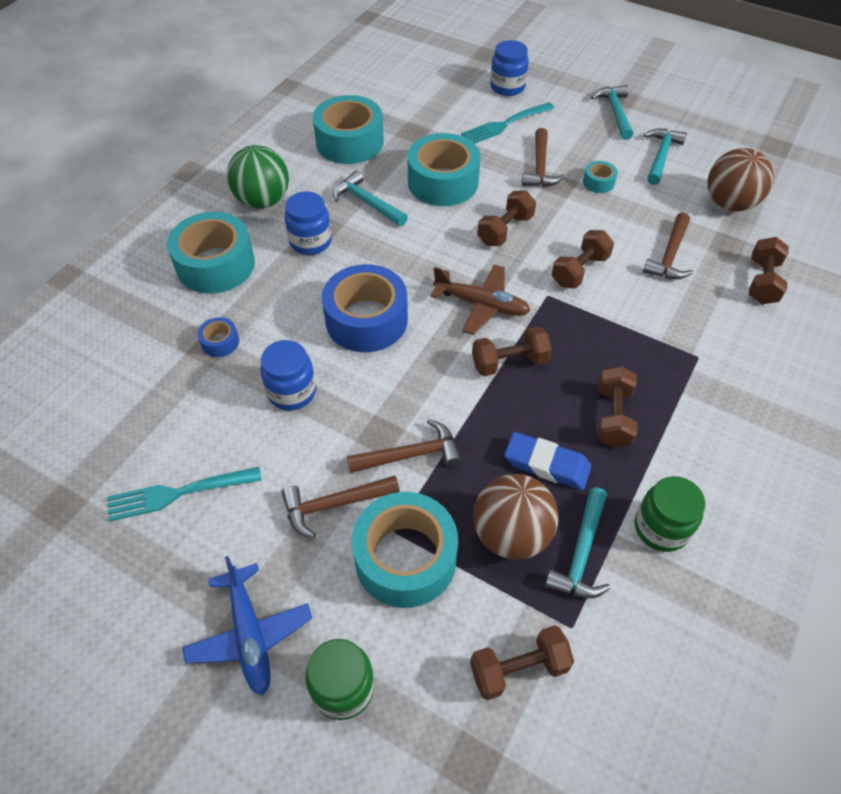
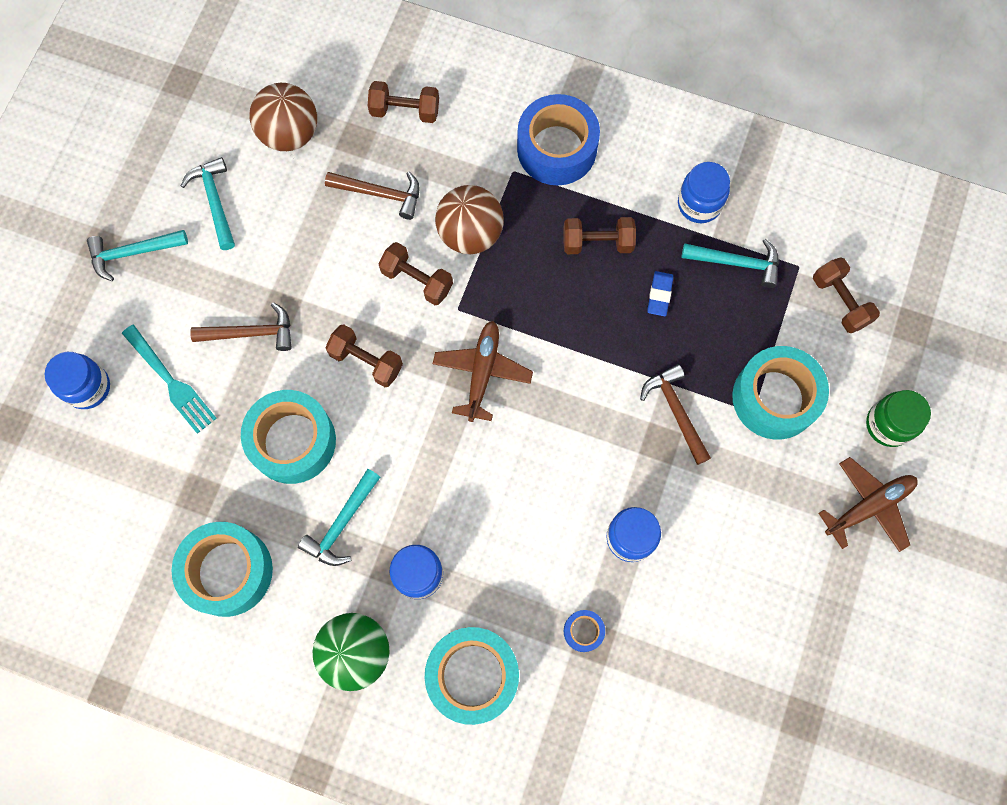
camera: 100 degrees left, 20 degrees up
turquoise fork [108,467,262,522] -> none
blue plane [182,556,312,695] -> brown plane [818,457,918,552]
brown hammer [282,475,400,538] -> none
blue tape [322,264,408,352] -> blue tape moved to [517,94,600,185]
brown dumbbell [472,327,552,376] -> none
brown ball [473,474,559,560] -> brown ball moved to [435,185,504,254]
blue eraser [504,432,591,490] -> blue eraser [647,271,673,316], size x0.66
turquoise tape [583,161,618,193] -> none
green jar [635,476,706,552] -> blue jar [678,162,730,223]
turquoise hammer [643,128,687,185] -> turquoise hammer turned 60 degrees clockwise [181,157,235,250]

